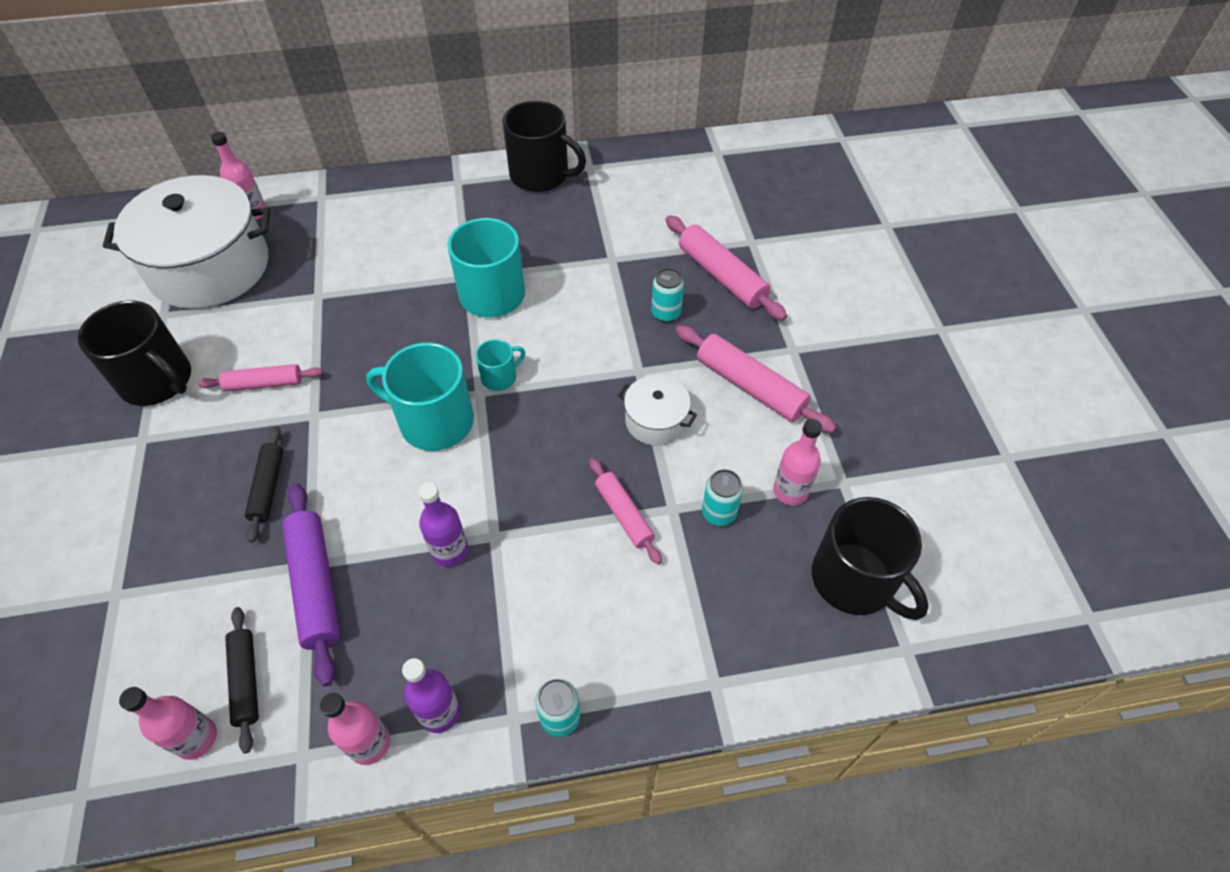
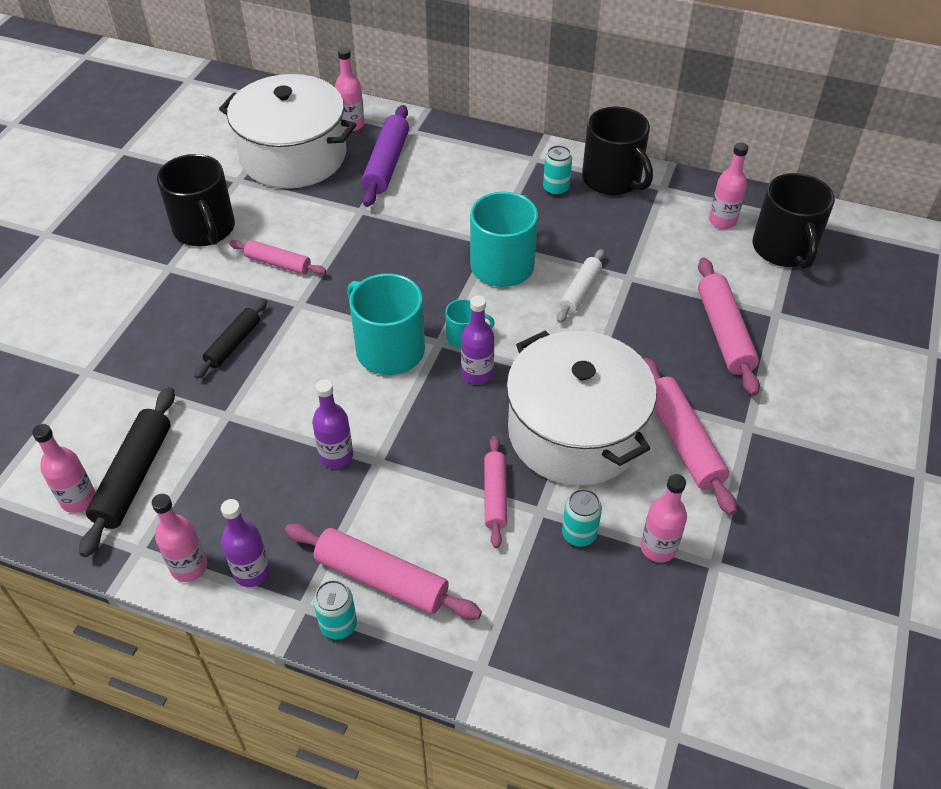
camera: 30 degrees right, 5 degrees down
black rolling pin [225,607,259,754] -> black rolling pin [79,387,175,557], size x1.58
purple rolling pin [282,483,341,687] -> purple rolling pin moved to [362,105,409,207]
white pot [618,375,697,446] -> white pot [506,331,657,486], size x2.19
turquoise can [652,268,684,323] -> turquoise can moved to [543,145,572,196]
black mug [812,497,928,620] -> black mug moved to [753,173,835,269]
none -> pink rolling pin [285,523,482,620]
none -> purple bottle [461,296,494,384]
none -> white rolling pin [557,249,604,323]
none -> pink bottle [709,142,748,229]

